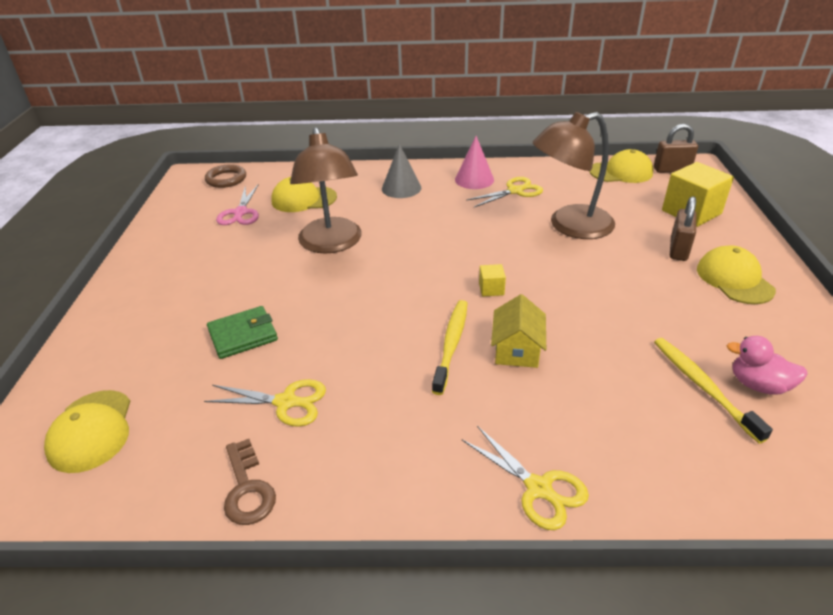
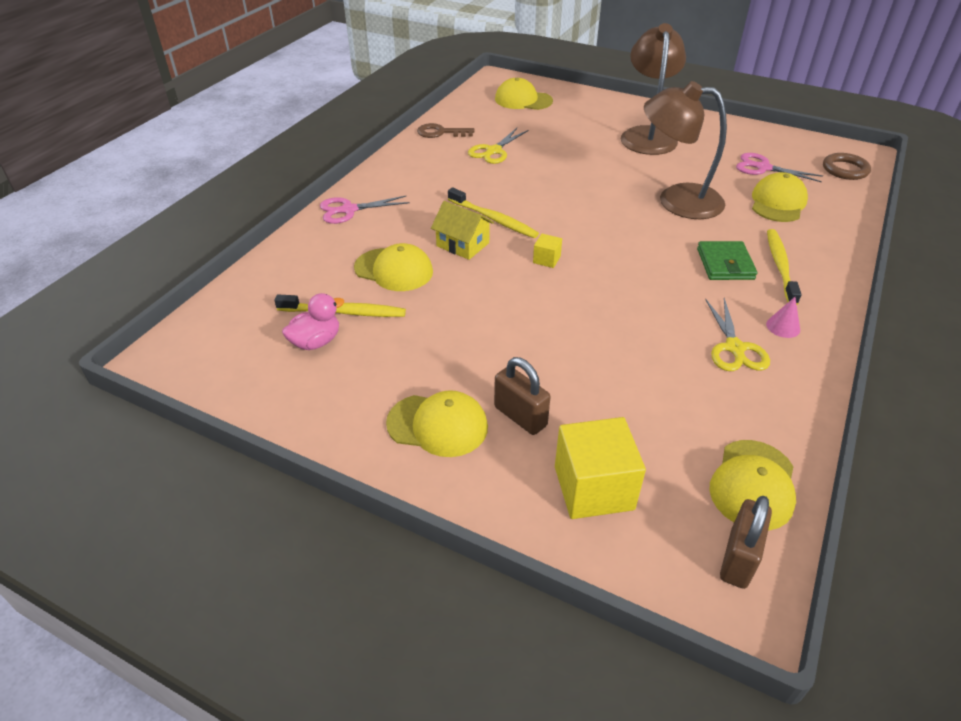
camera: 115 degrees right, 5 degrees up
green wallet [207,306,278,359] -> green wallet moved to [697,241,758,280]
grey cone [382,144,421,198] -> yellow toothbrush [767,229,801,305]
pink cone [455,136,494,189] -> pink cone [766,297,800,338], size x0.59
yellow scissors [462,426,589,530] -> pink scissors [320,196,410,224]
brown lamp [533,112,615,239] -> brown lamp moved to [621,23,686,155]
none -> yellow cap [354,243,433,291]

